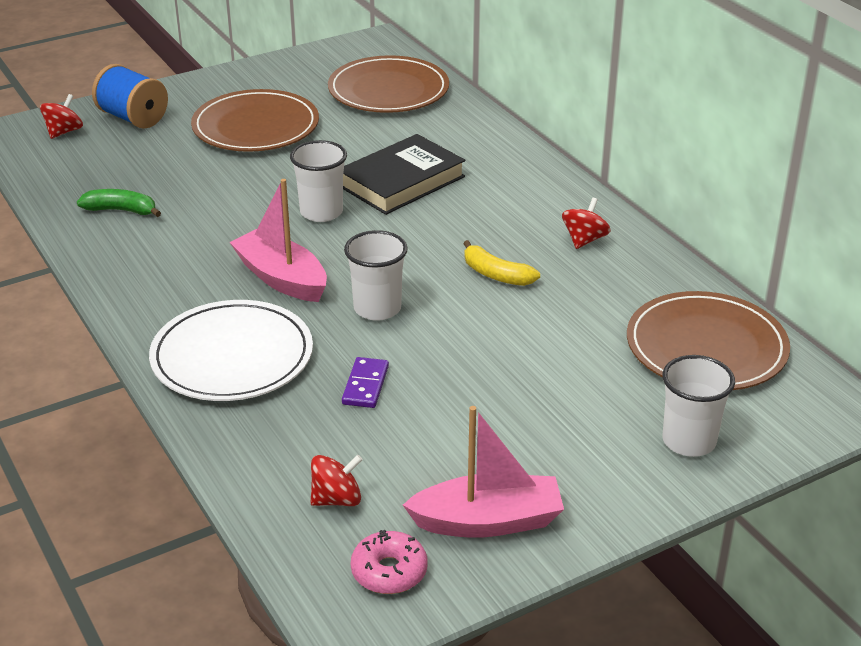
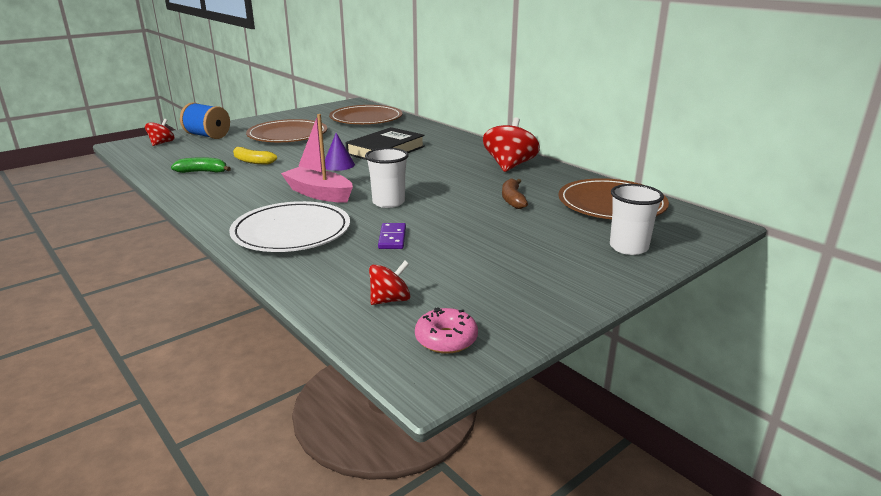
camera: 10 degrees left, 10 degrees down
white cup [290,140,347,222] -> purple cone [325,133,355,171]
pink boat [403,406,564,538] -> none
yellow banana [463,240,540,286] -> yellow banana moved to [233,147,277,164]
red spinning top [562,198,611,249] -> red spinning top [483,117,540,172], size x1.77
none -> brown banana [502,179,528,209]

